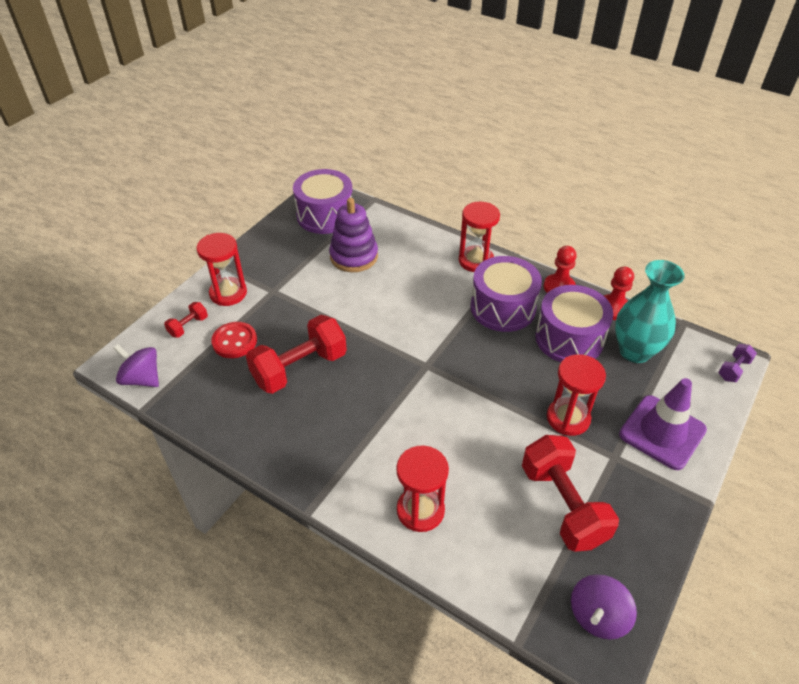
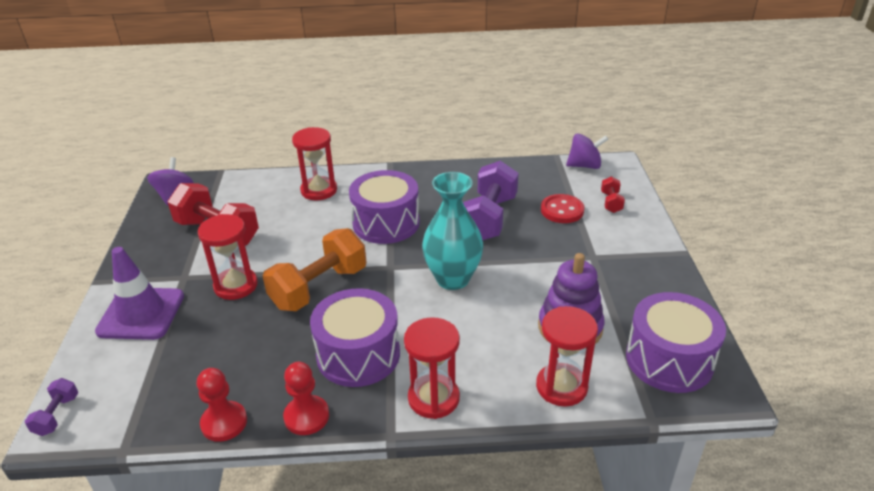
camera: 145 degrees right, 10 degrees down
red hourglass [197,233,247,306] -> red hourglass moved to [536,306,598,407]
red dumbbell [246,315,347,394] -> purple dumbbell [463,161,518,240]
purple drum [535,285,613,362] -> purple drum moved to [349,170,420,244]
turquoise vase [615,260,685,363] -> turquoise vase moved to [422,172,483,290]
none -> orange dumbbell [263,228,366,311]

